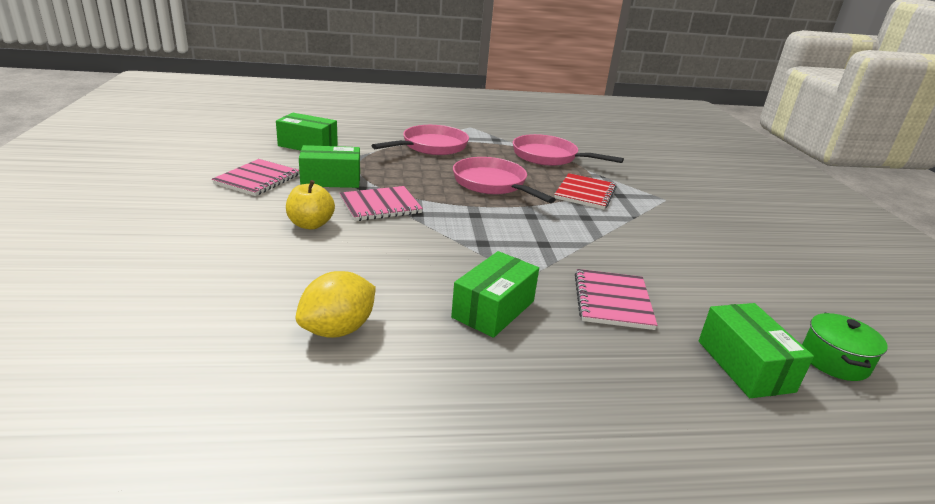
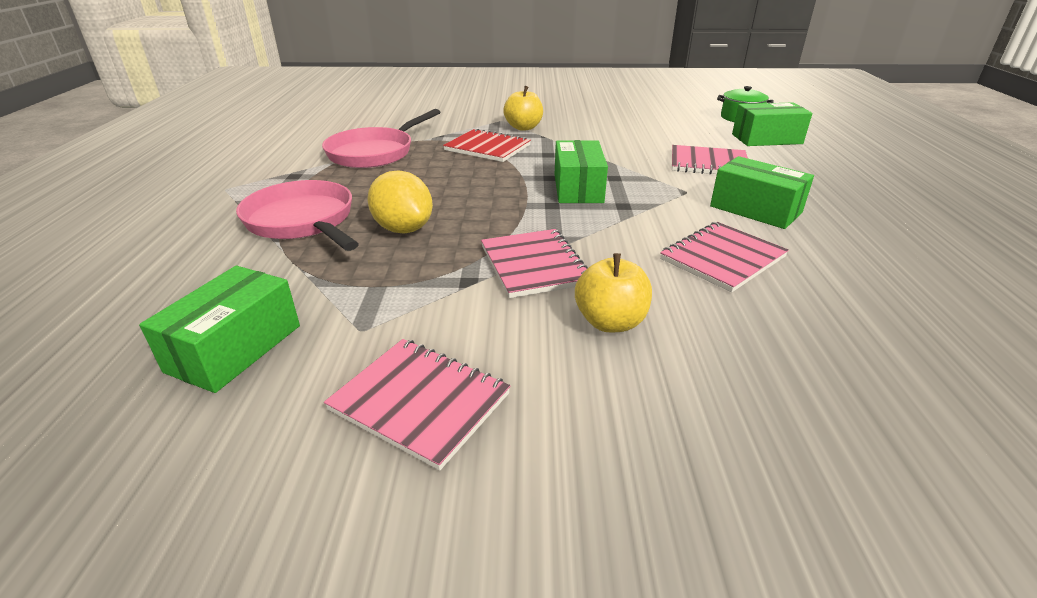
camera: 80 degrees left, 5 degrees up
yellow lemon [296,271,376,338] -> yellow lemon moved to [368,170,433,233]
green box [299,145,360,188] -> green box moved to [555,140,608,203]
pink pan [453,157,556,203] -> none
none -> yellow apple [503,86,543,131]
none -> pink notebook [660,222,789,292]

